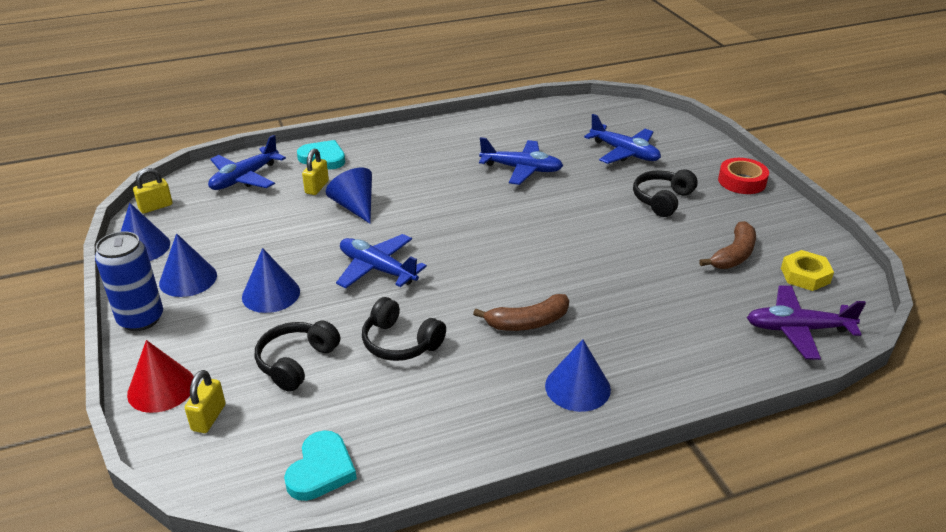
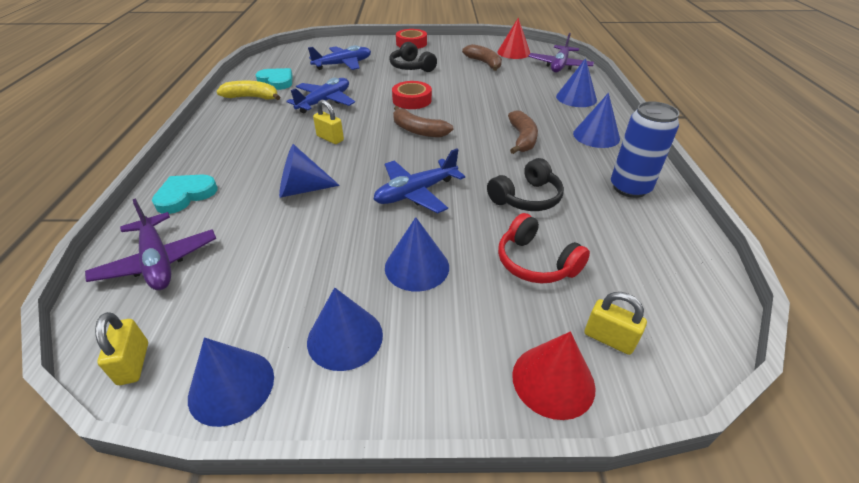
camera: 70 degrees left, 5 degrees up
blue can [95,231,163,331] -> blue can moved to [611,101,680,198]
blue plane [208,135,286,190] -> purple plane [85,198,216,290]
black headphones [255,321,340,392] -> red headphones [498,213,590,283]
turquoise heart [284,430,357,501] -> turquoise heart moved to [256,68,292,90]
yellow padlock [302,149,329,195] -> yellow padlock moved to [313,100,344,144]
yellow nut [781,250,834,291] -> red cone [497,18,530,59]
none -> yellow banana [216,81,280,100]
none -> red tape [392,81,432,109]
none -> brown banana [393,106,453,138]
none -> blue cone [556,58,597,107]

